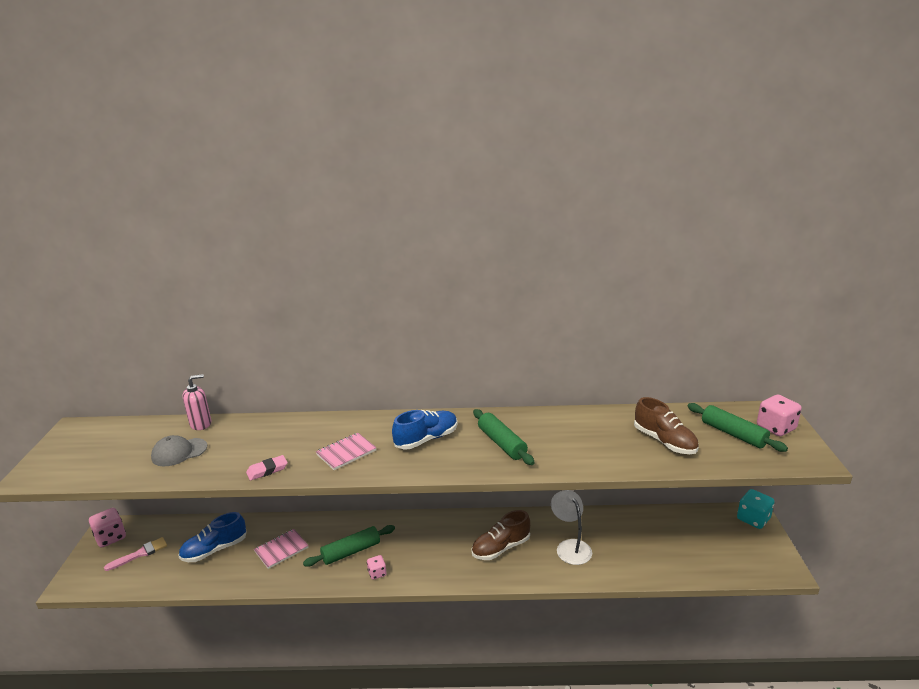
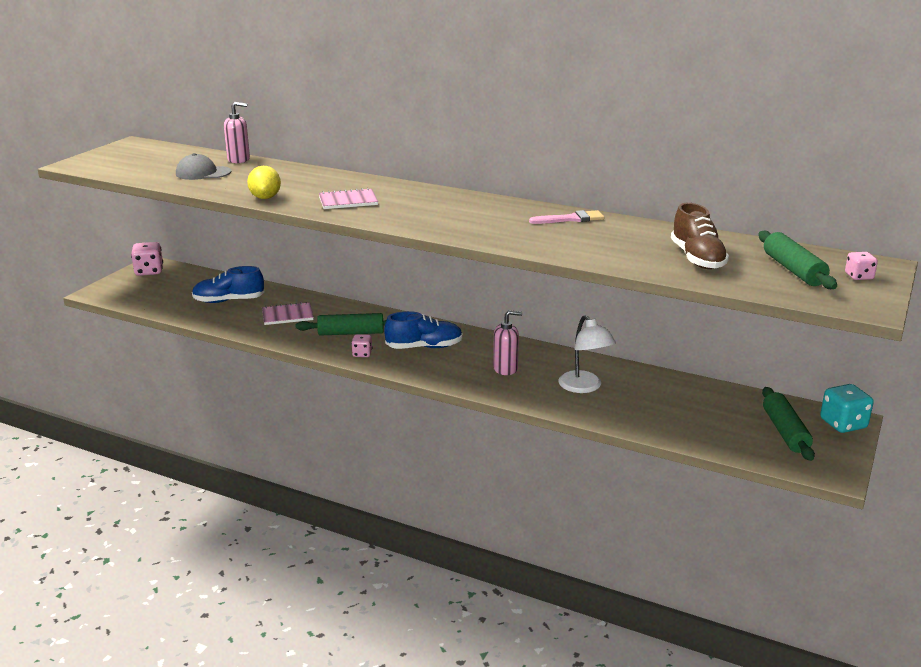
camera: 25 degrees right, 0 degrees up
pink brush [104,537,167,571] -> pink brush moved to [529,210,605,224]
pink eraser [246,455,288,481] -> yellow lemon [247,166,281,199]
blue shoe [392,410,458,449] -> blue shoe moved to [384,311,463,349]
brown shoe [471,510,530,560] -> pink soap dispenser [493,310,522,375]
green rolling pin [473,409,534,465] -> green rolling pin moved to [762,387,815,461]
white lamp [551,490,592,565] -> white lamp turned 150 degrees clockwise [558,315,616,393]
pink dice [757,395,802,436] -> pink dice [845,252,878,280], size x0.57

